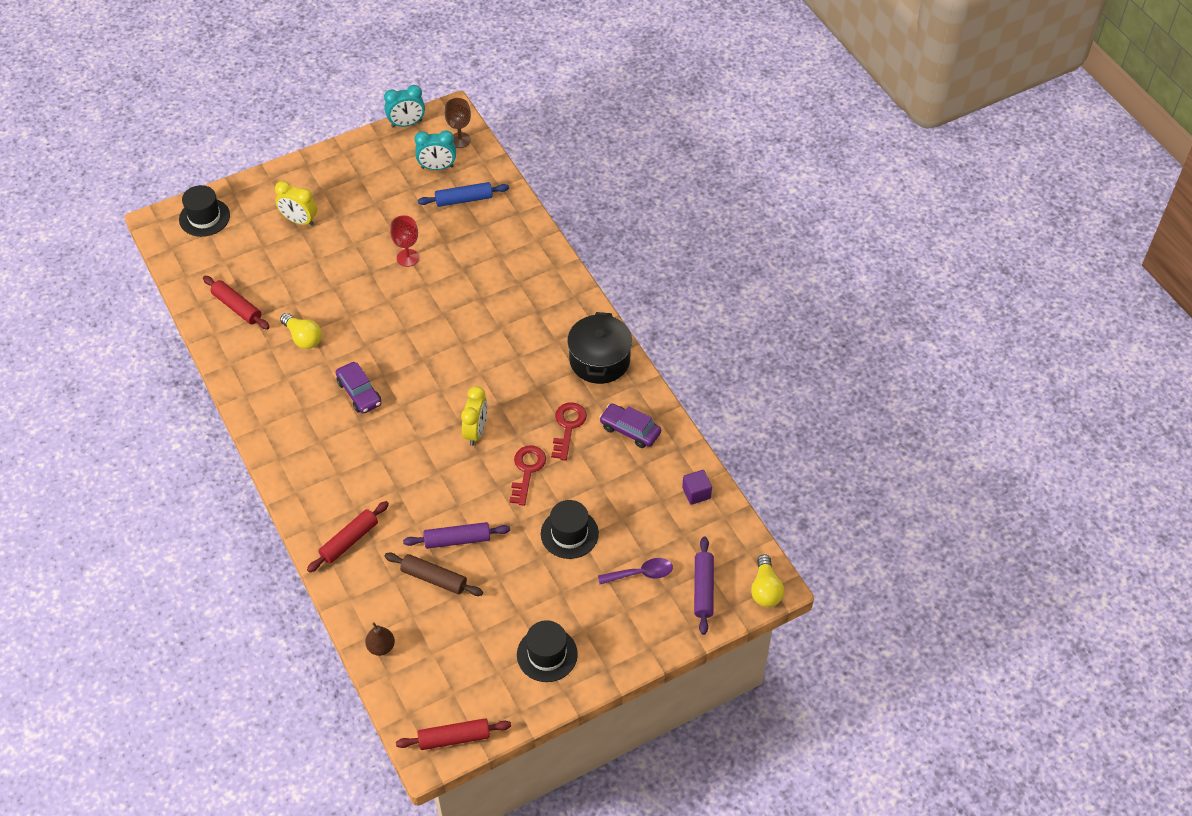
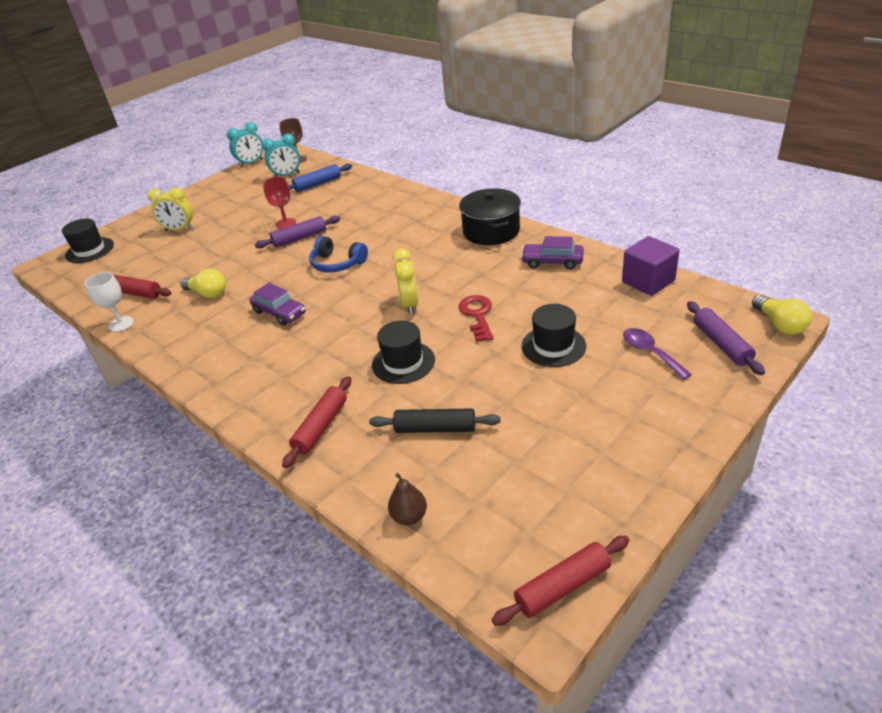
camera: 15 degrees left, 15 degrees down
brown rolling pin [384,553,483,596] -> black rolling pin [369,408,501,433]
purple rolling pin [403,522,510,549] -> purple rolling pin moved to [255,216,340,248]
black hat [517,620,578,682] -> black hat moved to [372,321,435,384]
red key [551,402,587,461] -> none
purple spoon [598,558,673,584] -> purple spoon turned 90 degrees counterclockwise [623,328,692,380]
purple cube [682,470,712,505] -> purple cube [622,236,679,296], size x1.64
none -> white goblet [85,272,134,332]
none -> blue headphones [309,236,368,273]

